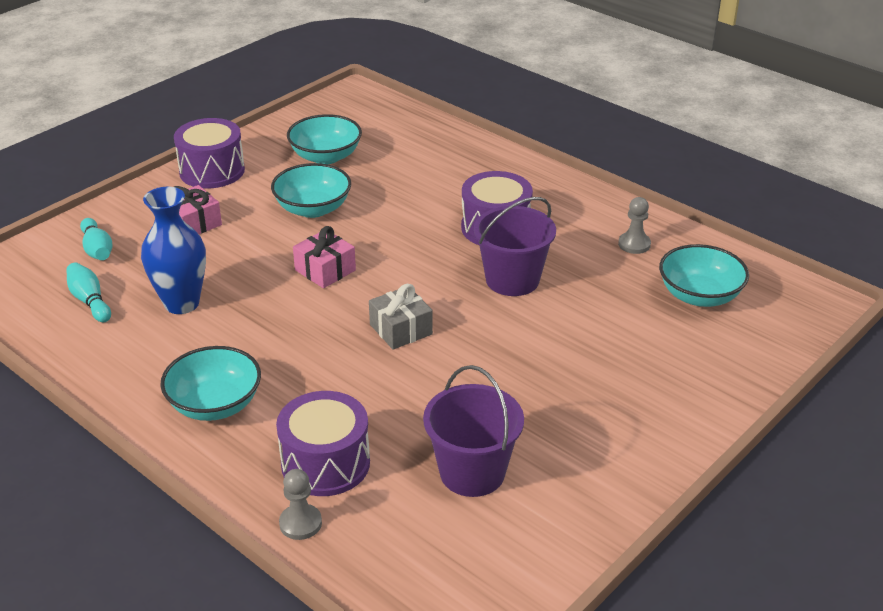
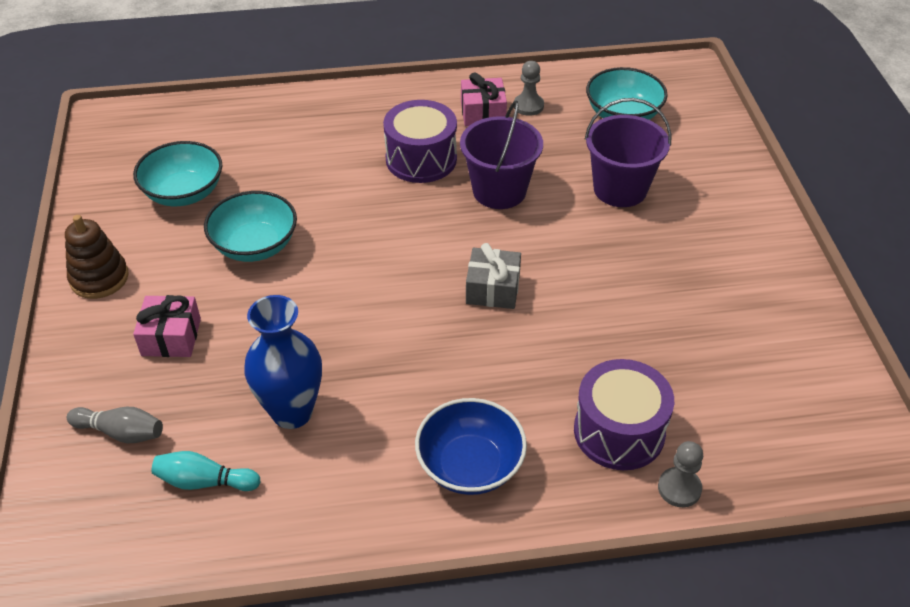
camera: 50 degrees left, 10 degrees up
turquoise bowling pin [80,218,112,260] -> grey bowling pin [67,407,163,443]
turquoise bowl [160,346,261,421] -> blue bowl [415,398,527,495]
purple drum [174,118,245,188] -> brown stacking toy [65,215,129,299]
pink gift [293,226,356,288] -> pink gift moved to [461,72,507,126]
purple bucket [423,365,524,497] -> purple bucket moved to [585,98,671,207]

